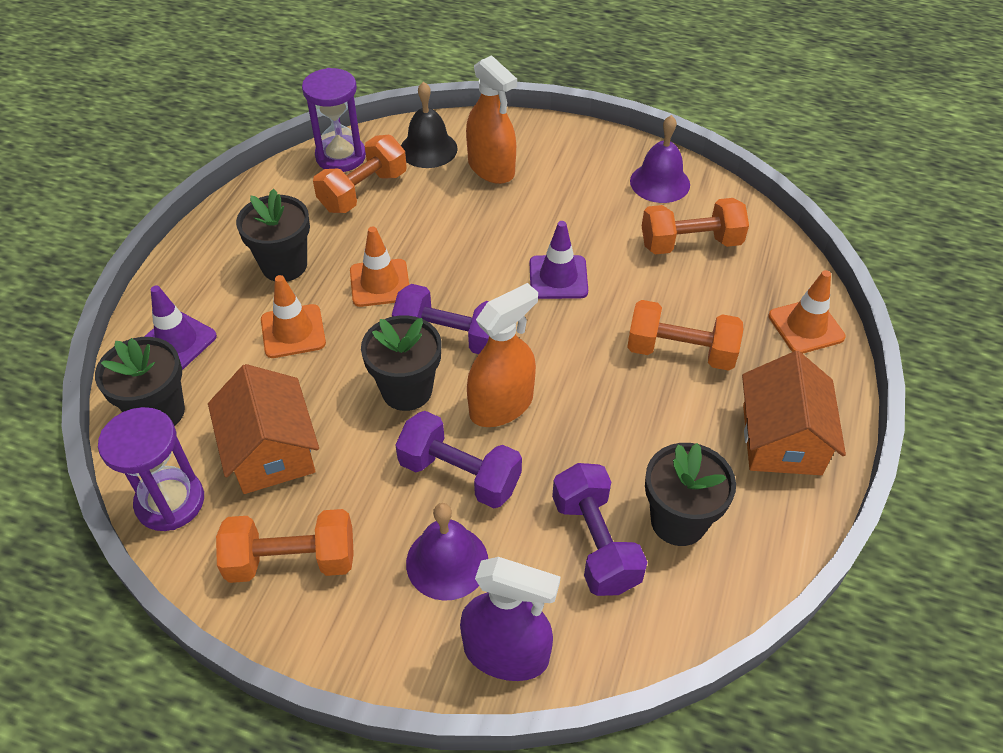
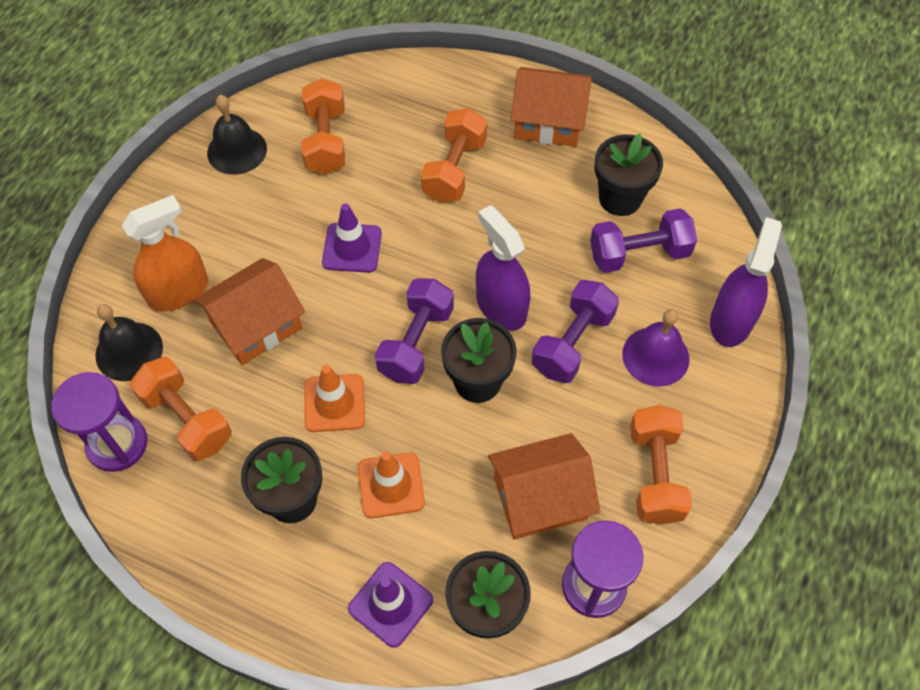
camera: 85 degrees left, 10 degrees up
orange spray bottle [467,283,538,427] -> purple spray bottle [476,205,530,331]
purple bell [630,115,690,203] -> black bell [207,95,267,175]
orange traffic cone [768,270,846,354] -> none
none -> orange house [194,258,305,365]

